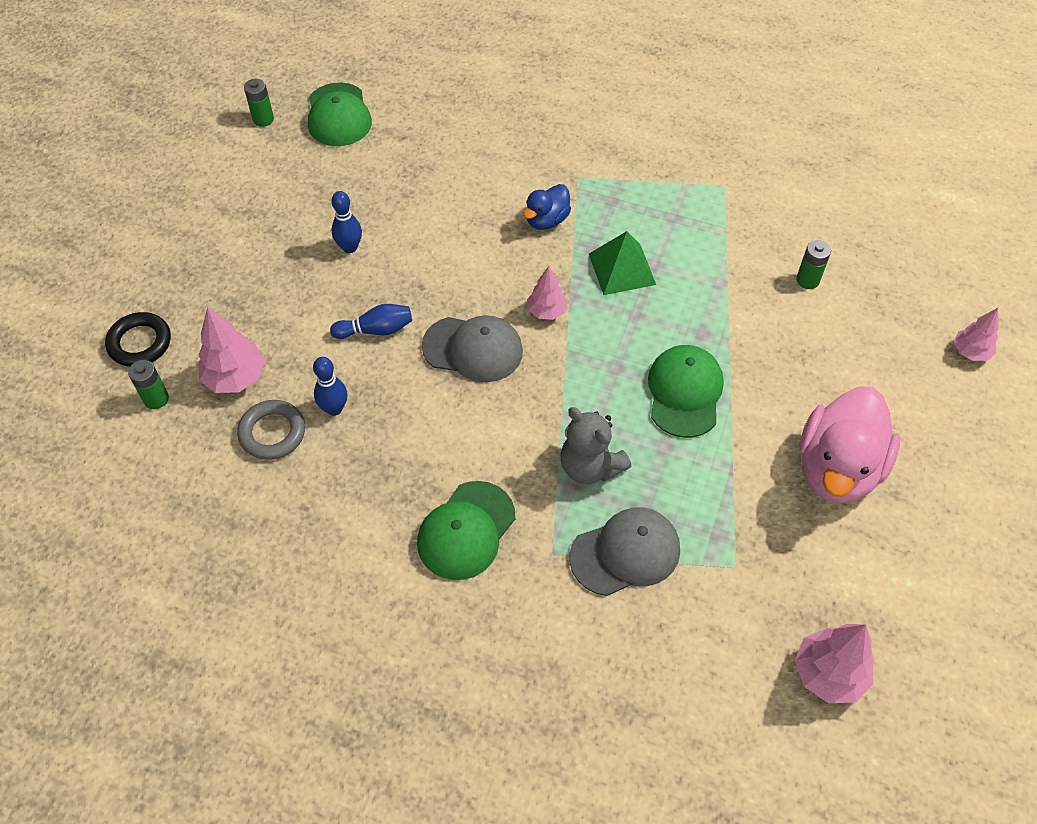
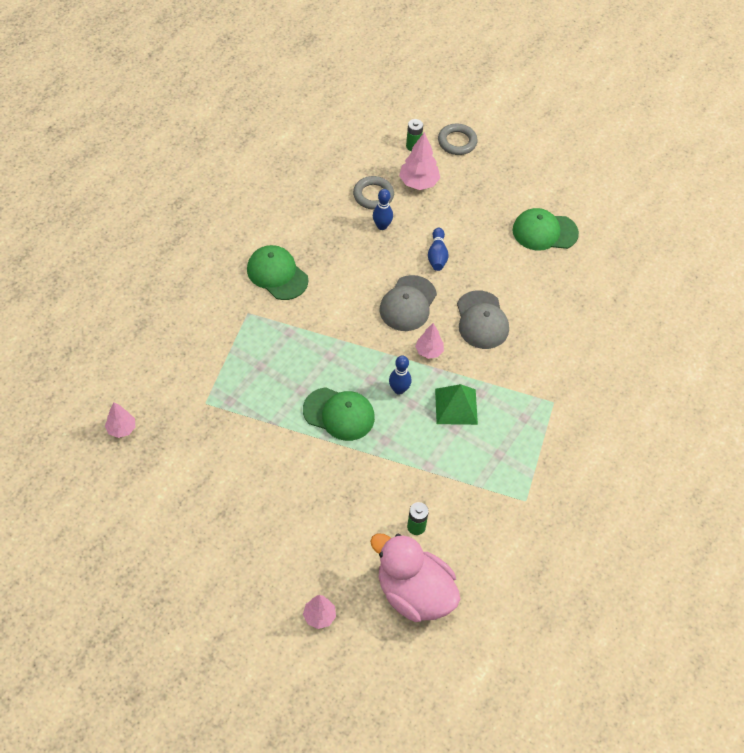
camera: 100 degrees right, 0 degrees up
black ring [105,312,171,367] -> grey ring [438,124,478,155]
green battery [244,79,274,127] -> none
green cap [308,82,372,146] -> green cap moved to [513,208,579,251]
blue bowling pin [331,191,362,253] -> blue bowling pin moved to [389,355,412,395]
blue duck [523,184,571,230] -> none
grey teddy bear [560,407,631,484] -> none
grey cap [570,507,680,596] -> grey cap moved to [457,290,509,349]
pink tree [795,624,874,703] -> pink tree [105,402,135,438], size x0.64
pink duck [800,386,900,503] -> pink duck moved to [370,533,460,622]

